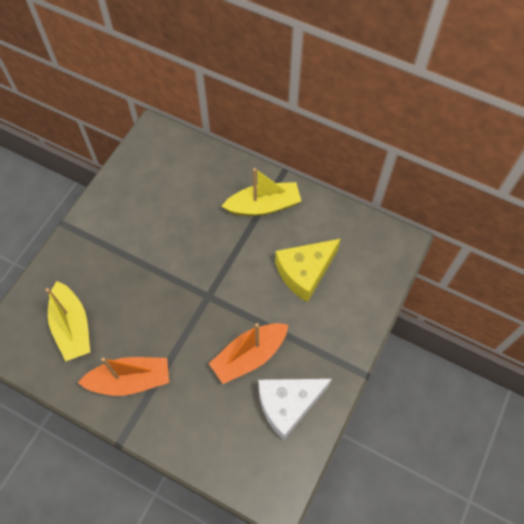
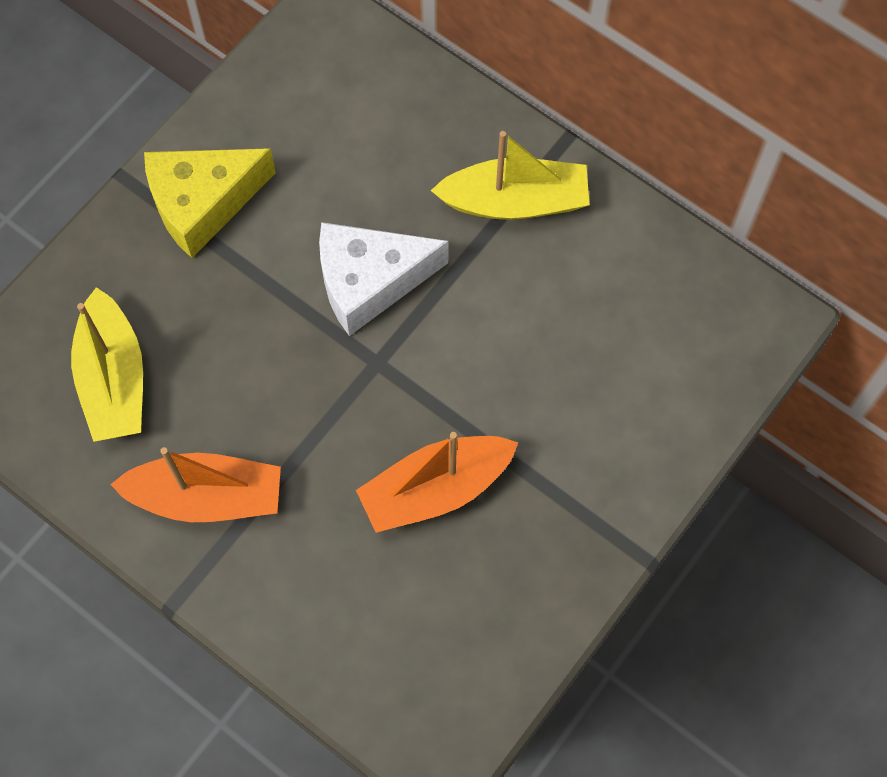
camera: 10 degrees right, 5 degrees up
white cheese [258,379,332,441] -> white cheese moved to [319,222,449,336]
yellow cheese [275,239,340,302] -> yellow cheese moved to [144,148,276,258]

